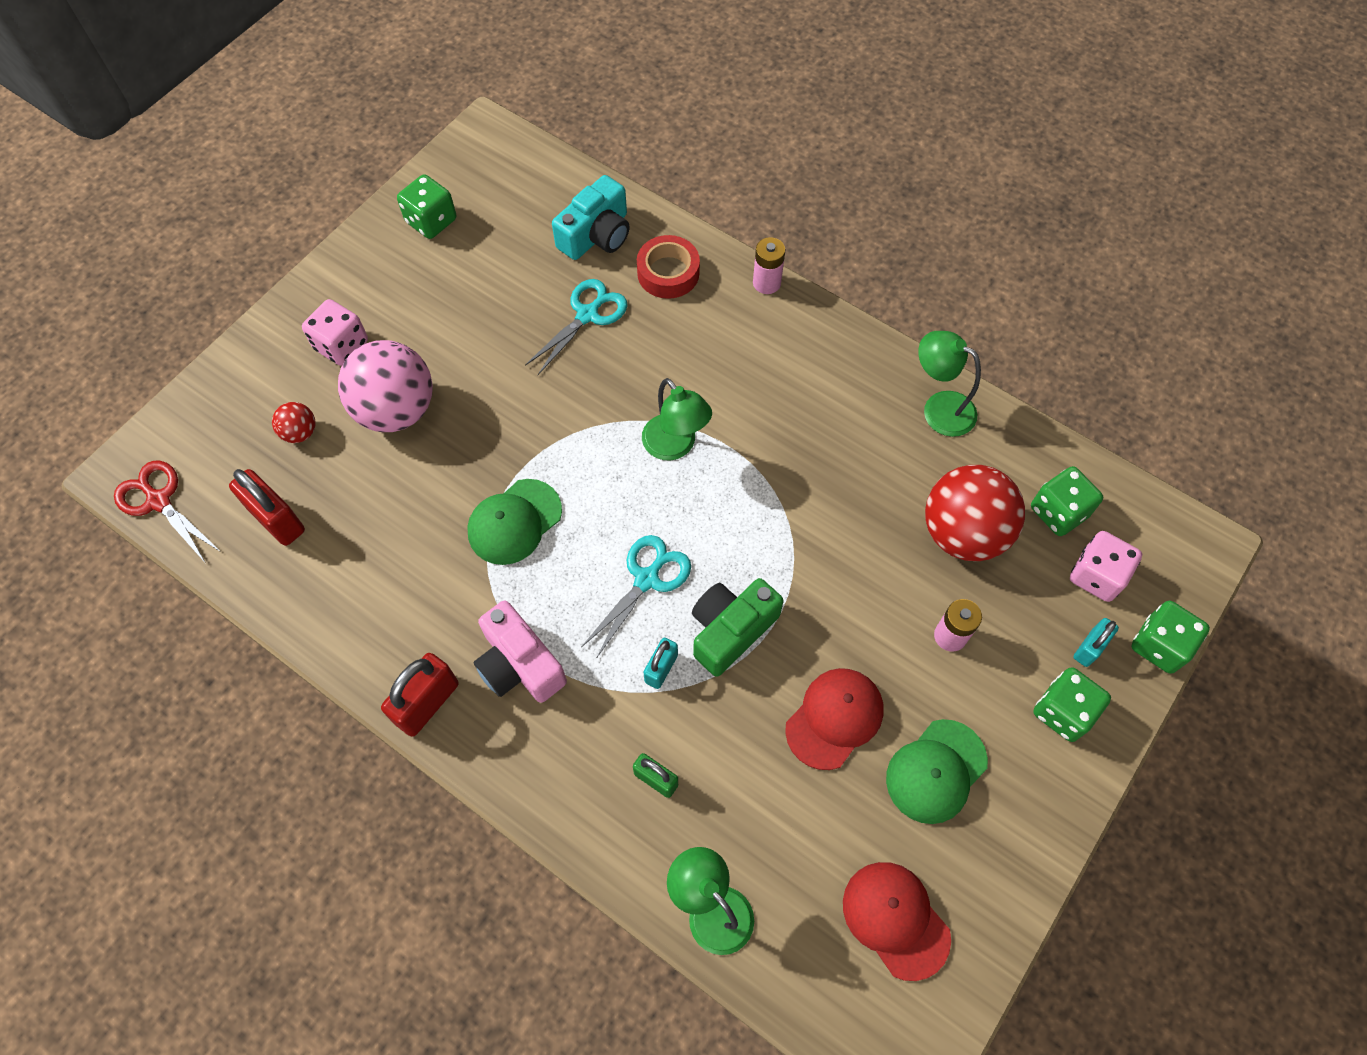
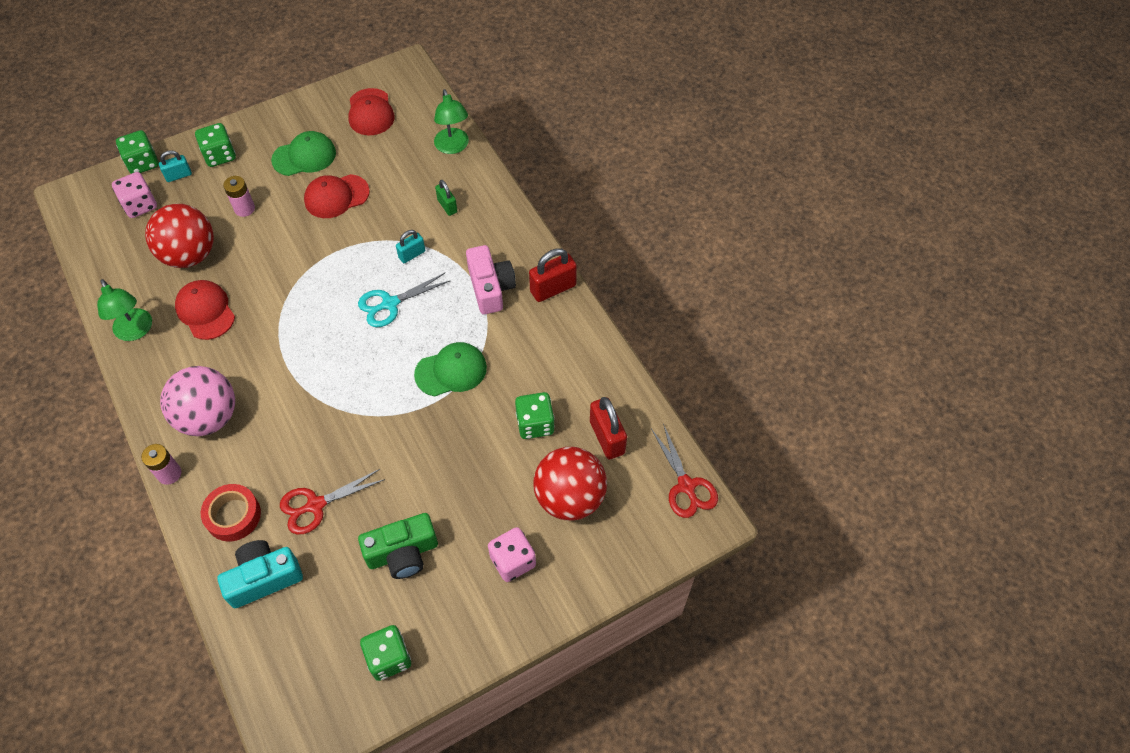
camera: 155 degrees left, 5 degrees down
red ball [272,402,316,443] -> red ball [534,447,607,521], size x2.20
pink ball [338,340,433,432] -> pink ball moved to [160,366,235,436]
turquoise scissors [525,279,628,375] -> red scissors [280,469,385,534]
green lamp [642,378,712,460] -> none
green camera [692,578,784,677] -> green camera moved to [358,513,438,579]
green dice [1031,466,1103,536] -> green dice moved to [515,392,555,439]
none -> red cap [175,280,235,340]

